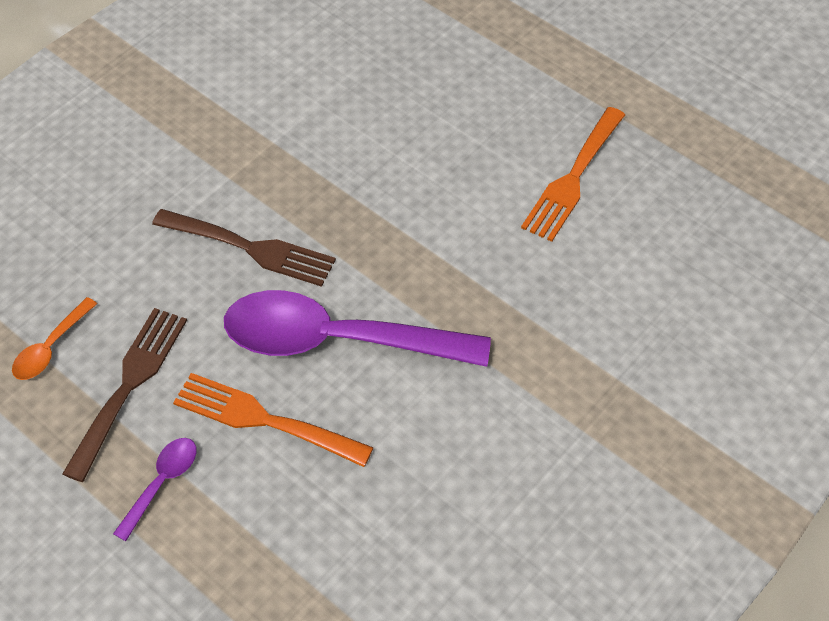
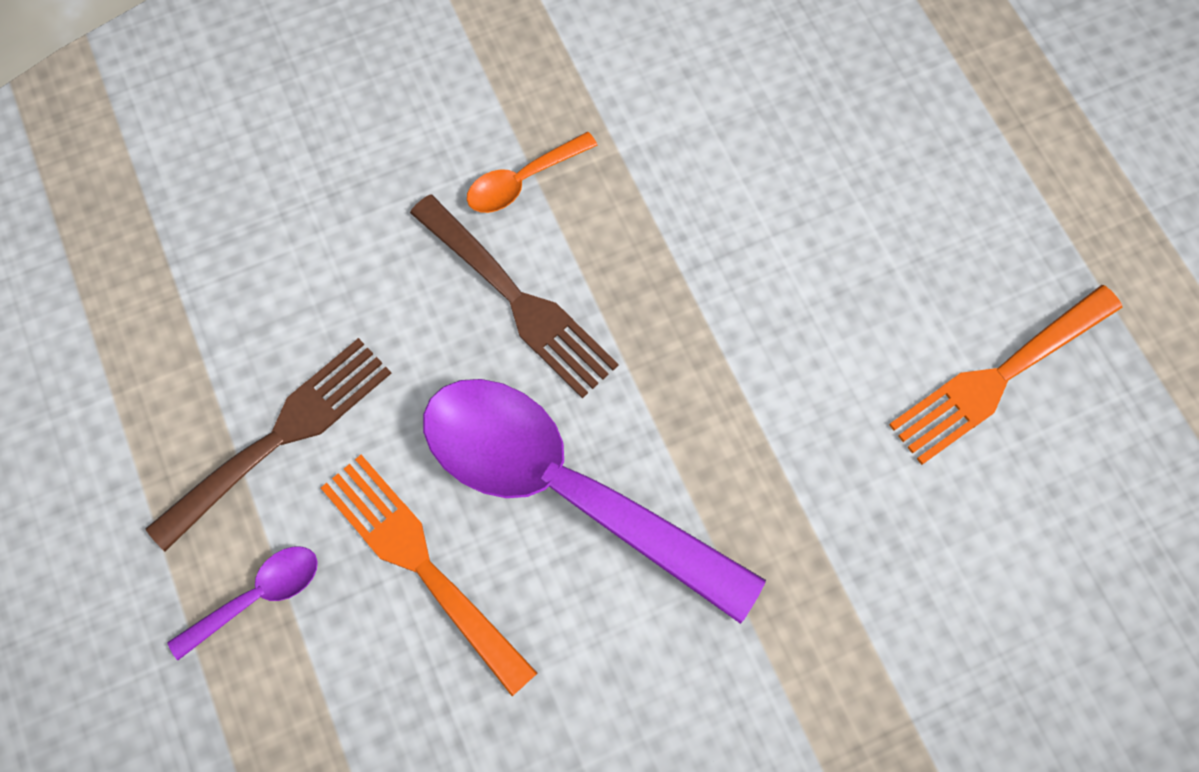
camera: 25 degrees right, 15 degrees up
orange spoon [12,297,97,380] -> orange spoon moved to [467,132,598,213]

